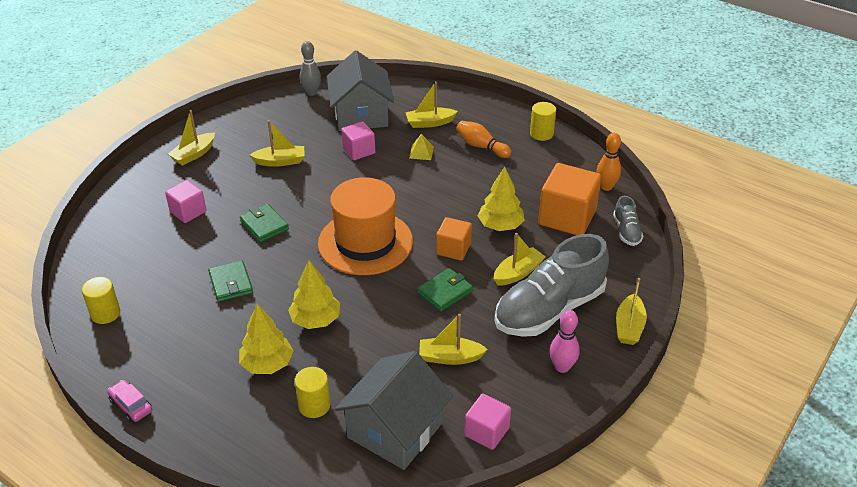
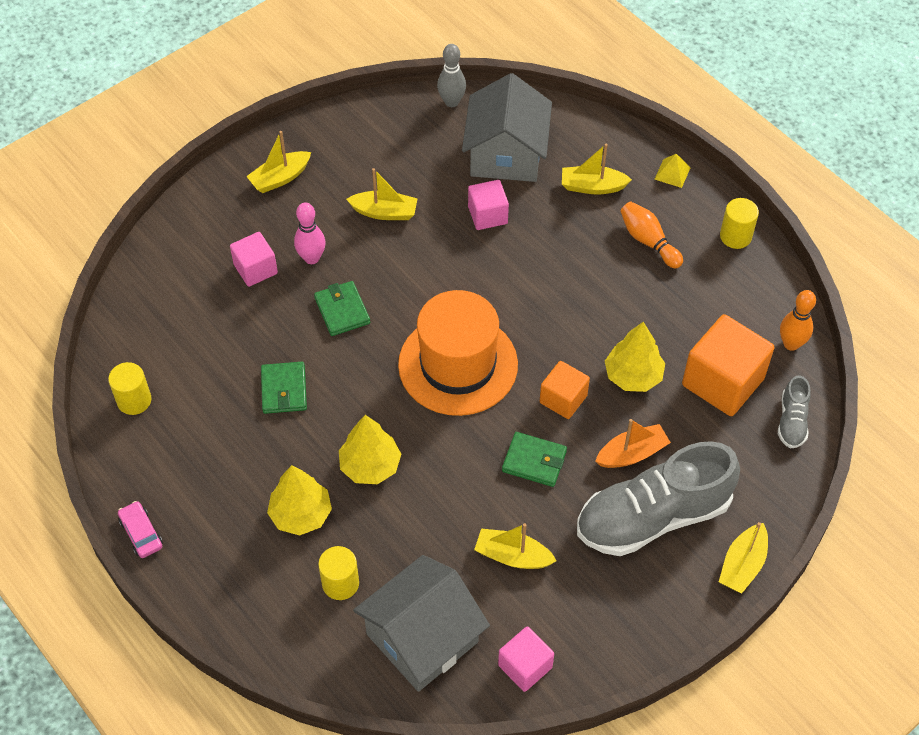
camera: 15 degrees right, 15 degrees up
yellow pyramid [409,134,434,160] -> yellow pyramid moved to [654,154,691,188]
green wallet [417,268,473,311] -> green wallet turned 45 degrees clockwise [502,432,567,487]
yellow boat [494,233,545,286] -> orange boat [595,419,671,468]
pink bowling pin [550,310,580,373] -> pink bowling pin moved to [294,202,326,264]

